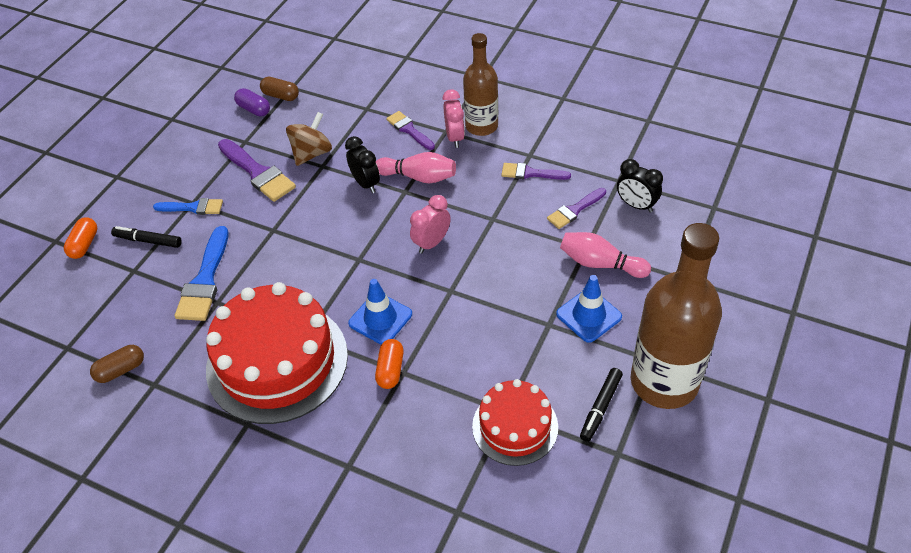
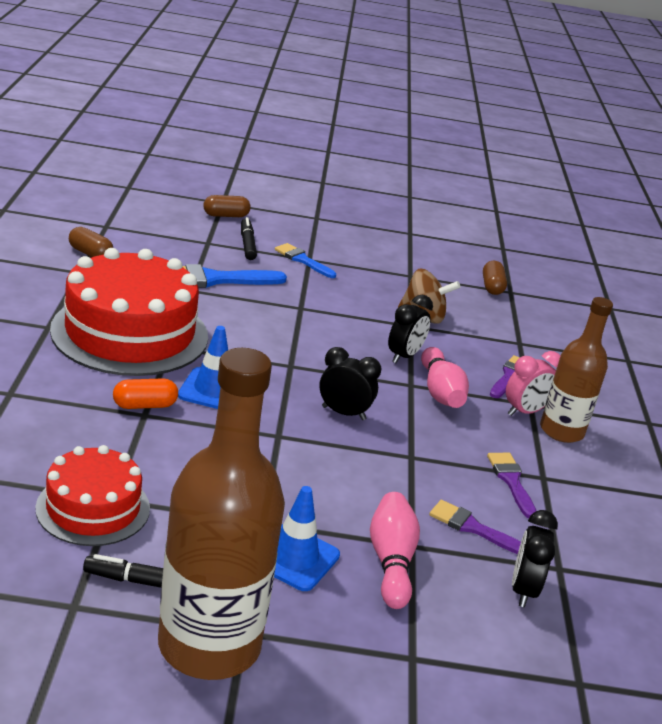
camera: 60 degrees right, 20 degrees down
orange capsule [64,217,97,259] -> brown capsule [204,195,251,217]
blue brush [153,198,223,215] -> blue brush turned 150 degrees clockwise [275,243,336,278]
purple brush [218,139,296,202] -> none
purple capsule [234,88,270,116] -> none
pink clock [410,195,450,254] -> black clock [319,347,382,420]

